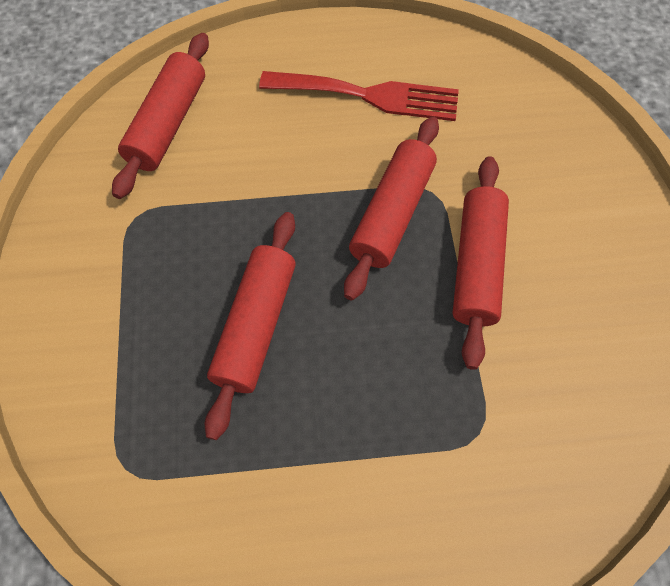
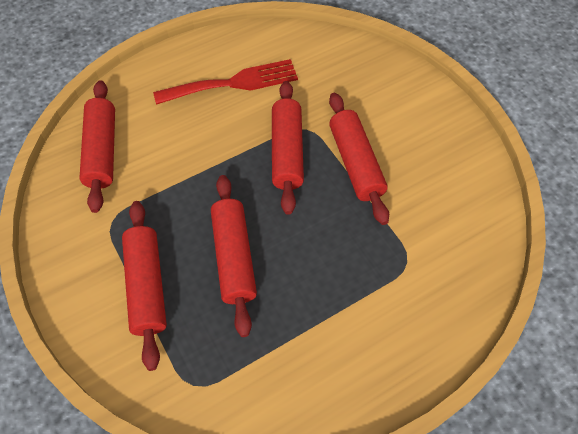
camera: 25 degrees left, 5 degrees down
none -> red rolling pin [122,201,167,371]

